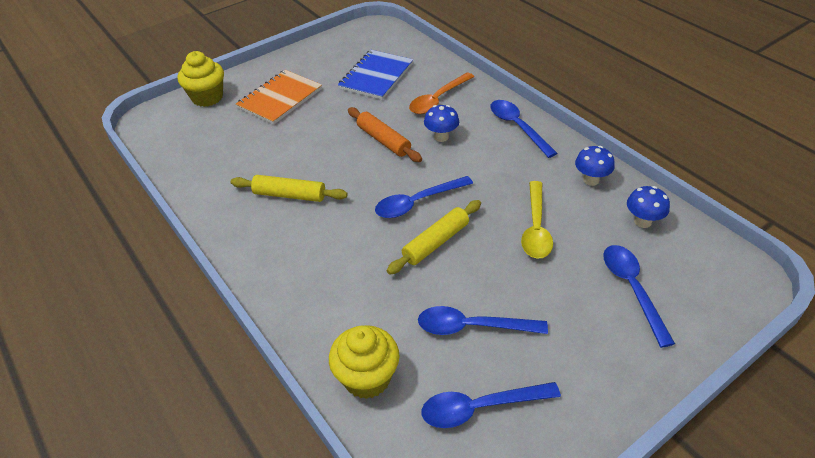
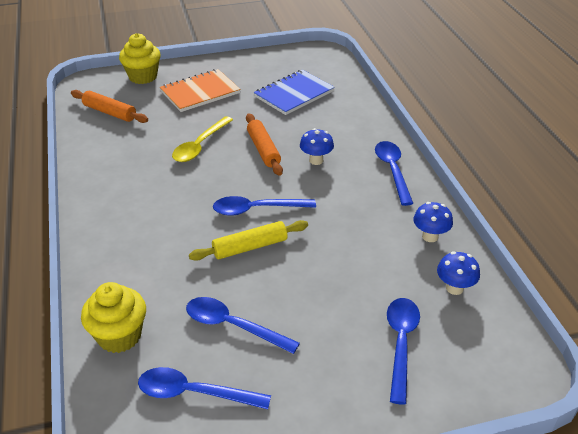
camera: 20 degrees right, 5 degrees down
yellow rolling pin [231,175,348,202] -> none
orange spoon [409,72,474,114] -> none
yellow spoon [521,181,553,259] -> yellow spoon moved to [172,116,233,162]
none -> orange rolling pin [71,90,148,123]

